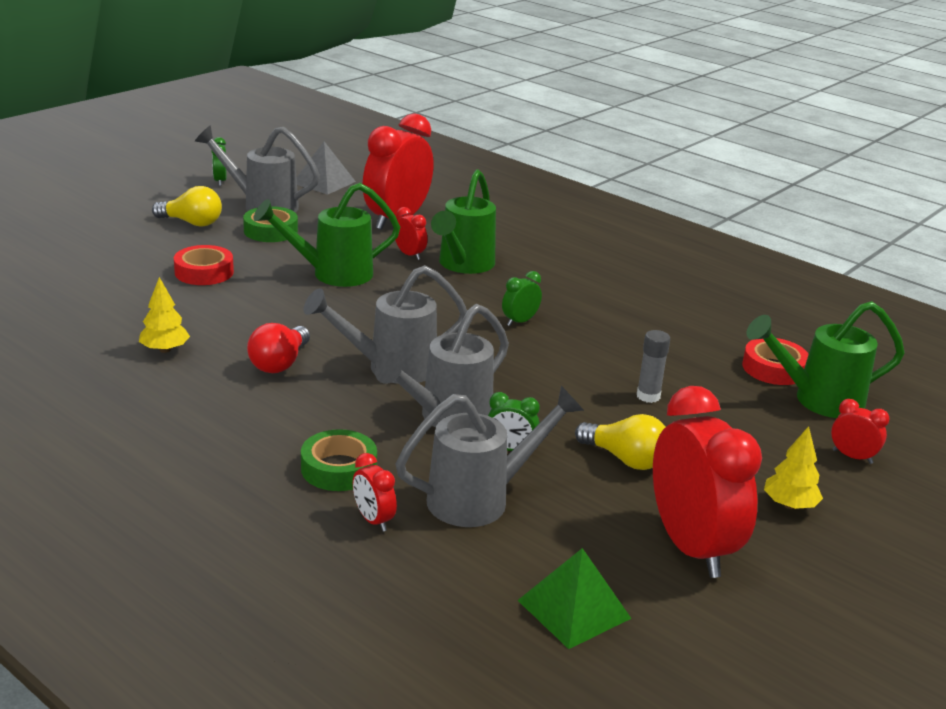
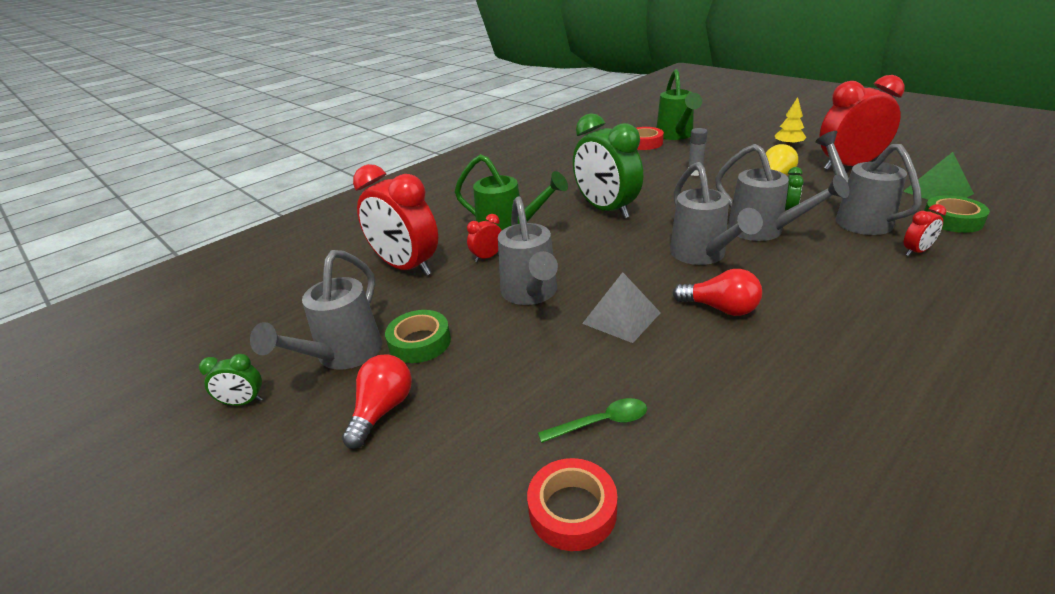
camera: 80 degrees left, 5 degrees up
yellow tree [139,277,190,353] -> none
yellow light bulb [152,186,222,227] -> red light bulb [342,354,412,449]
red tape [174,245,234,285] -> red tape moved to [527,458,617,551]
green watering can [253,183,400,287] -> grey watering can [498,196,558,305]
grey pyramid [296,141,356,195] -> grey pyramid moved to [582,272,661,343]
green tape [301,429,377,491] -> green tape moved to [924,195,990,233]
green clock [502,271,542,326] -> green clock [573,113,643,219], size x2.32
red clock [831,399,890,464] -> none
none -> green spoon [538,398,647,443]

